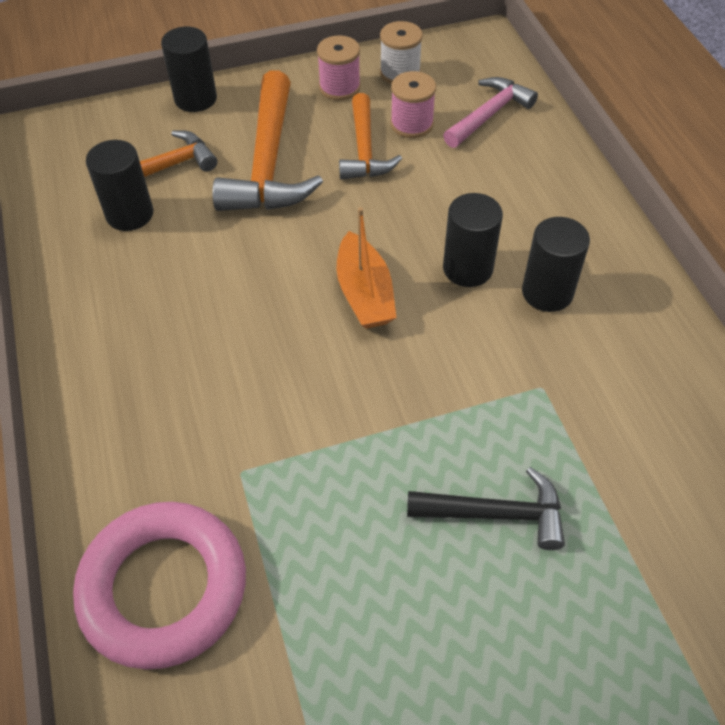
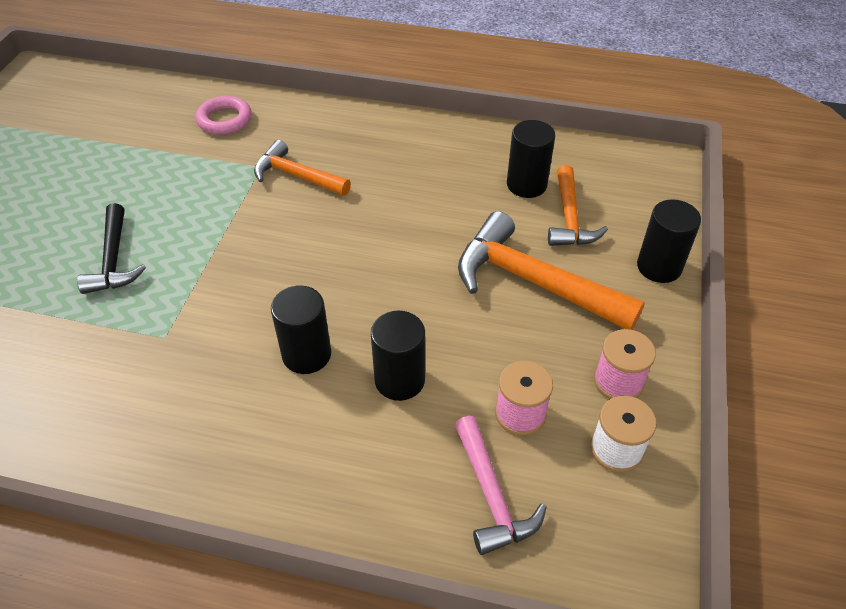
camera: 120 degrees right, 5 degrees down
pink ring [73,502,246,669] -> pink ring [196,96,252,135], size x0.56
orange boat [337,207,397,329] -> none
orange hammer [339,93,402,180] -> orange hammer moved to [254,140,351,196]
black hammer [407,467,565,550] -> black hammer turned 45 degrees counterclockwise [77,203,146,294]
black cylinder [522,217,590,312] -> black cylinder moved to [371,311,425,401]

